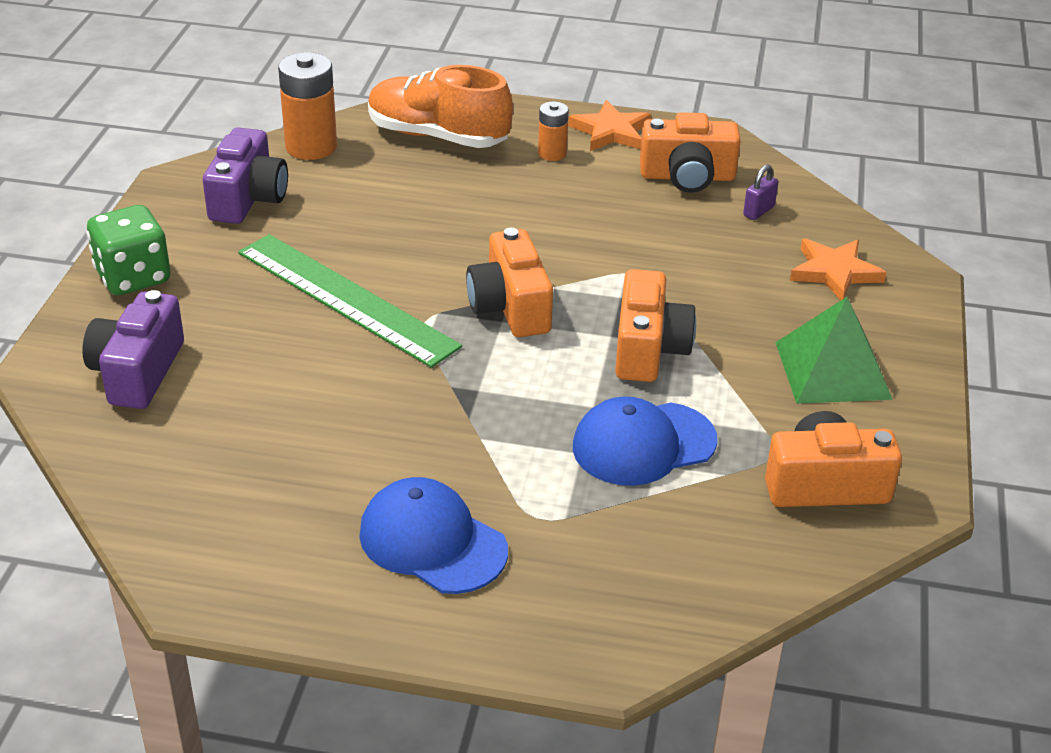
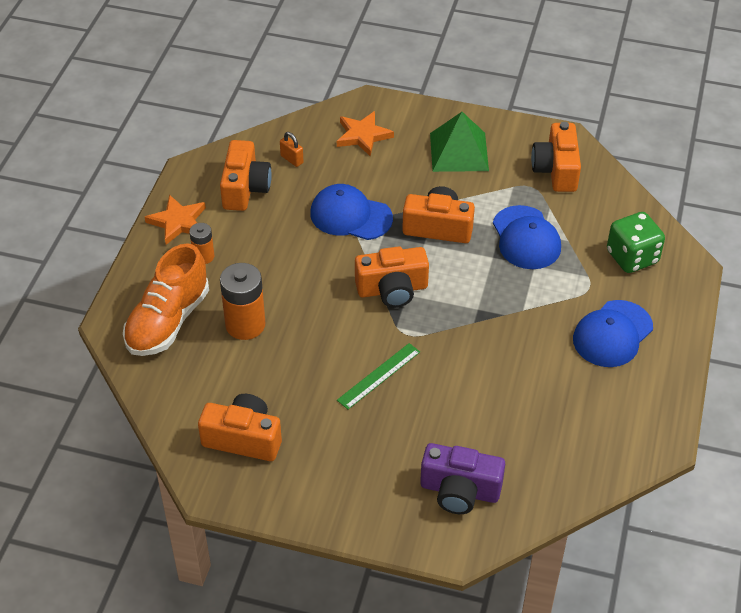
camera: 85 degrees left, 10 degrees up
green dice [86,205,171,295] -> green dice moved to [607,212,665,273]
purple camera [203,127,288,224] -> orange camera [198,394,282,461]
green ruler [238,234,462,368] -> green ruler [337,343,420,409], size x0.53
orange battery [278,52,337,160] -> orange battery moved to [220,263,265,340]
purple padlock [743,164,778,220] -> orange padlock [280,132,304,167]
none -> blue cap [310,184,393,240]

